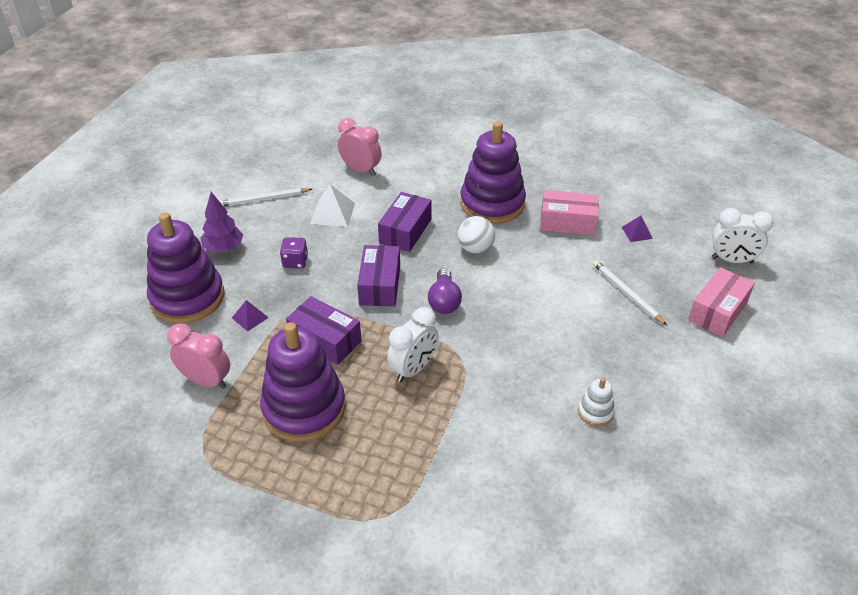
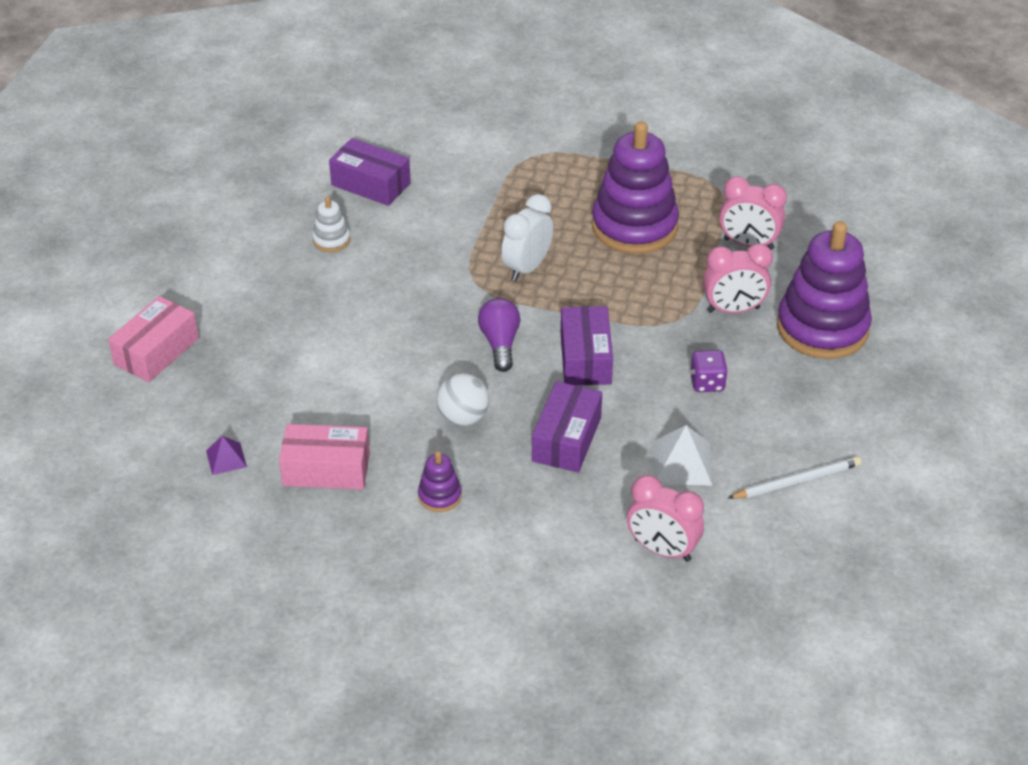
camera: 175 degrees right, 0 degrees up
purple tree [201,192,243,252] -> none
purple pyramid [232,300,269,331] -> pink clock [703,243,773,313]
purple box [286,296,361,365] -> purple box moved to [329,138,411,206]
purple stacking toy [460,121,526,224] -> purple stacking toy [418,451,462,512], size x0.43
white pencil [593,260,667,325] -> none
white clock [712,208,773,263] -> none

